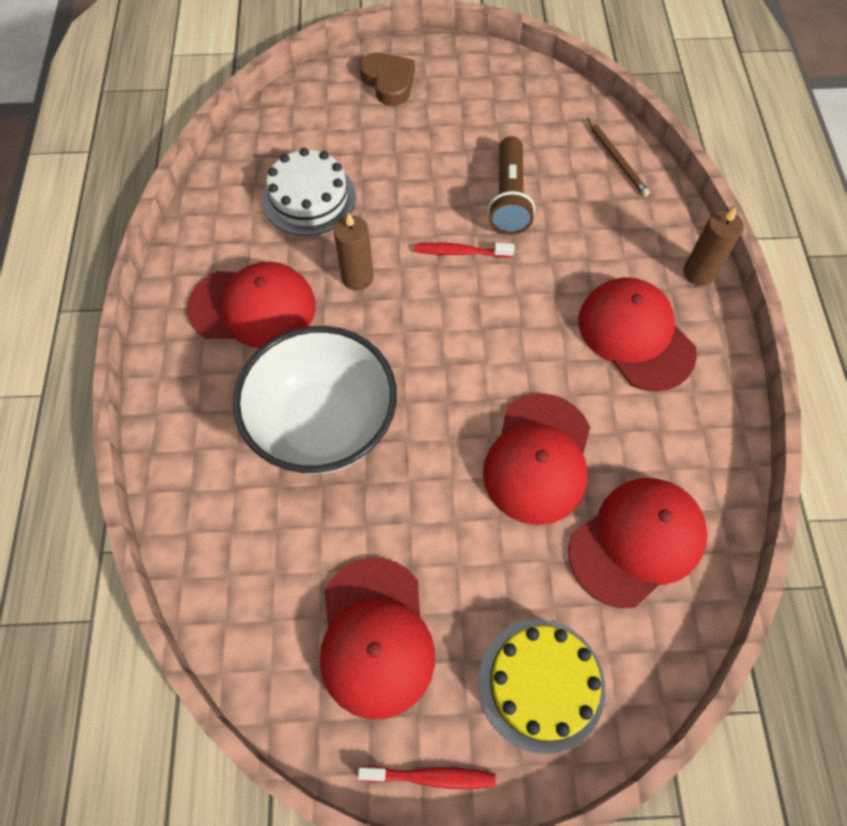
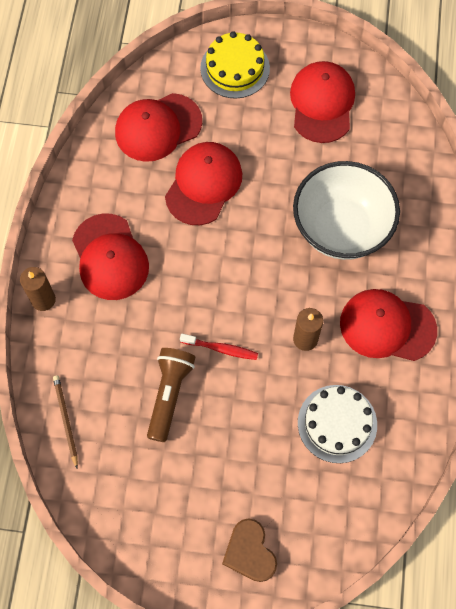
camera: 170 degrees left, 5 degrees up
red toothbrush [358,766,496,789] -> none

